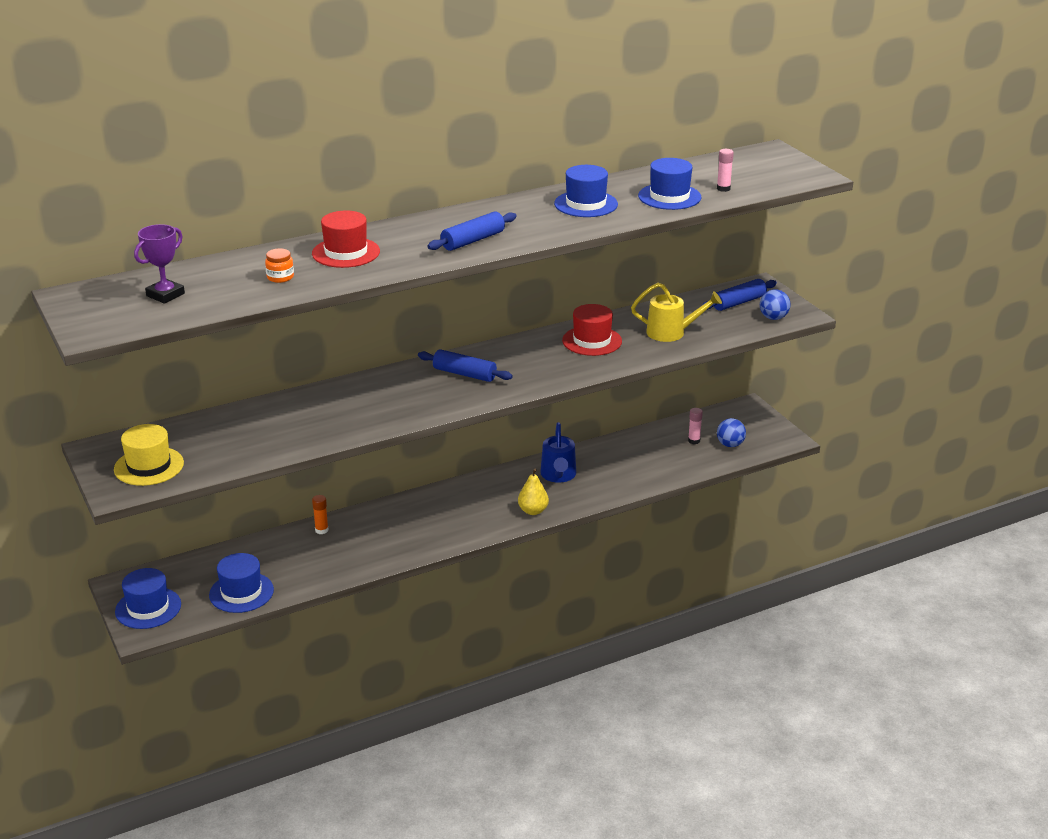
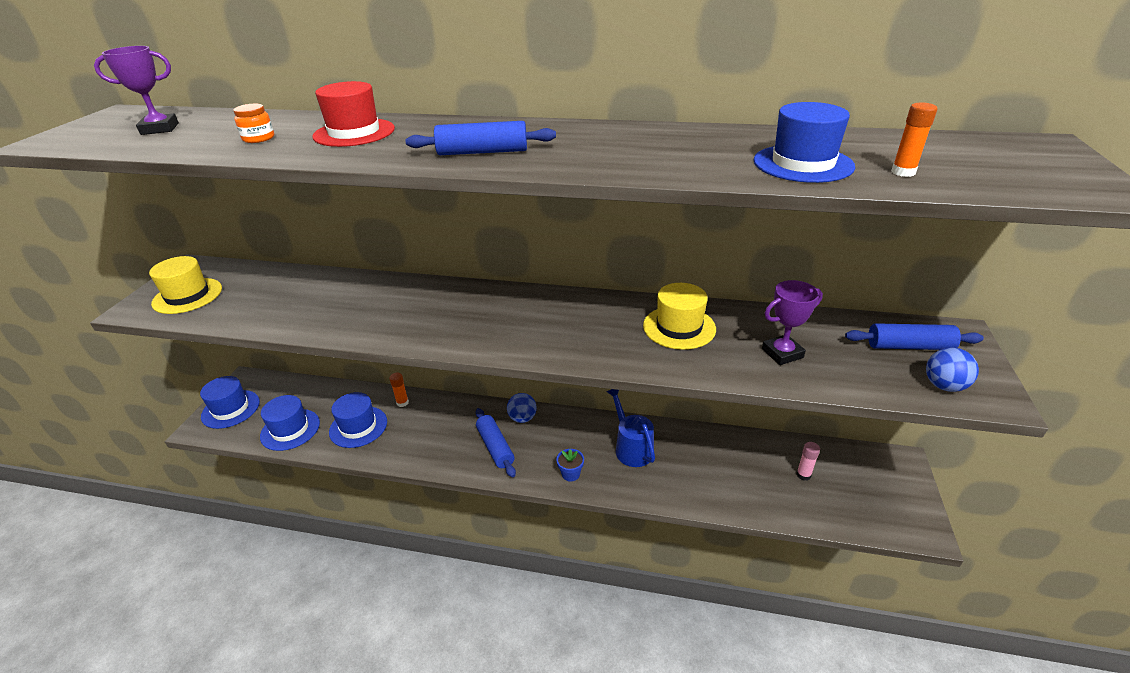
camera: 40 degrees right, 5 degrees up
blue rolling pin [418,349,513,382] -> blue rolling pin moved to [476,408,516,478]
yellow pear [518,469,549,515] -> blue flower pot [556,449,584,482]
blue watering can [540,422,576,483] -> blue watering can turned 120 degrees clockwise [606,389,655,467]
blue hat [554,165,618,217] -> blue hat moved to [329,392,387,448]
red hat [562,304,622,356] -> yellow hat [643,283,716,350]
yellow watering can [631,283,722,342] -> purple trophy [762,280,823,365]
pink glue stick [717,149,734,192] -> orange glue stick [891,102,938,177]
blue ball [717,418,746,447] -> blue ball moved to [507,393,537,423]

